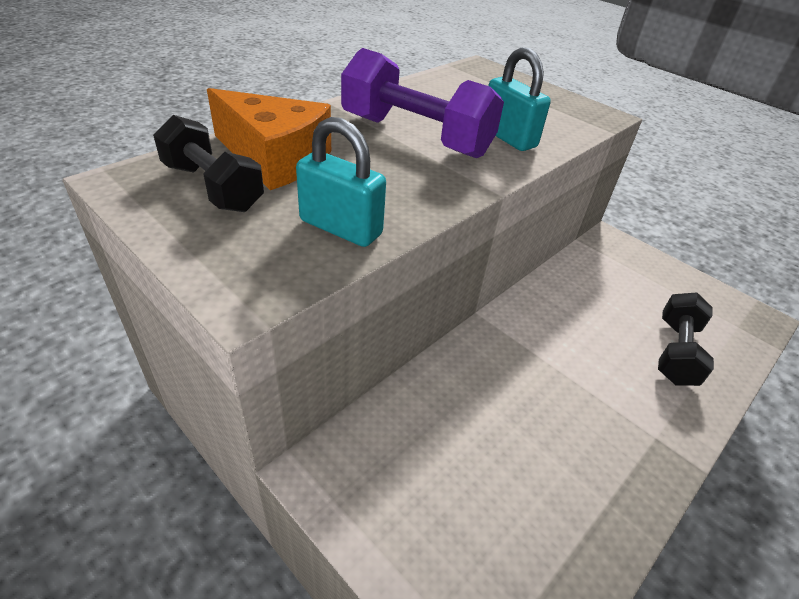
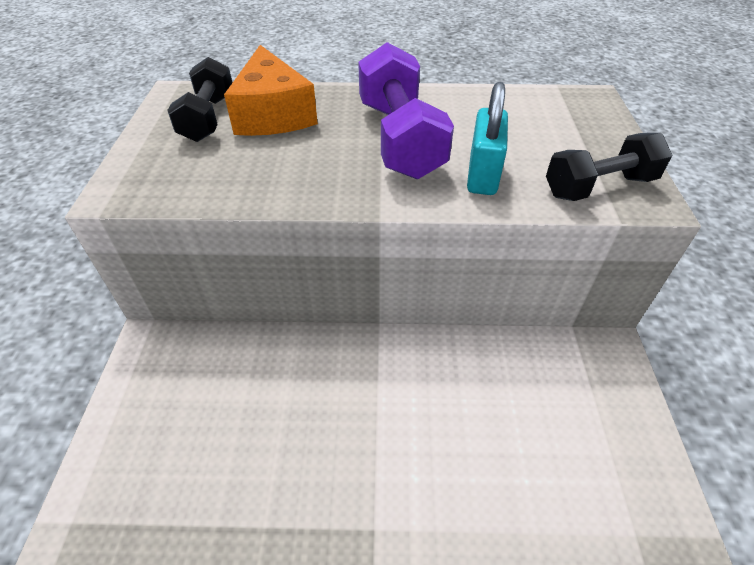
camera: 50 degrees right, 5 degrees up
turquoise padlock [296,117,386,247] -> none
black dumbbell [658,293,714,386] -> black dumbbell moved to [546,133,672,201]

